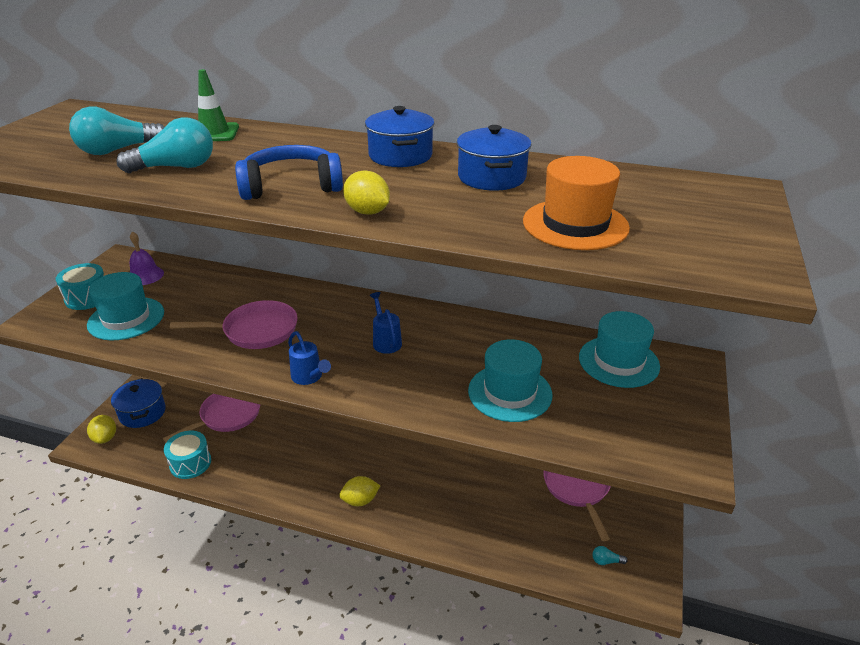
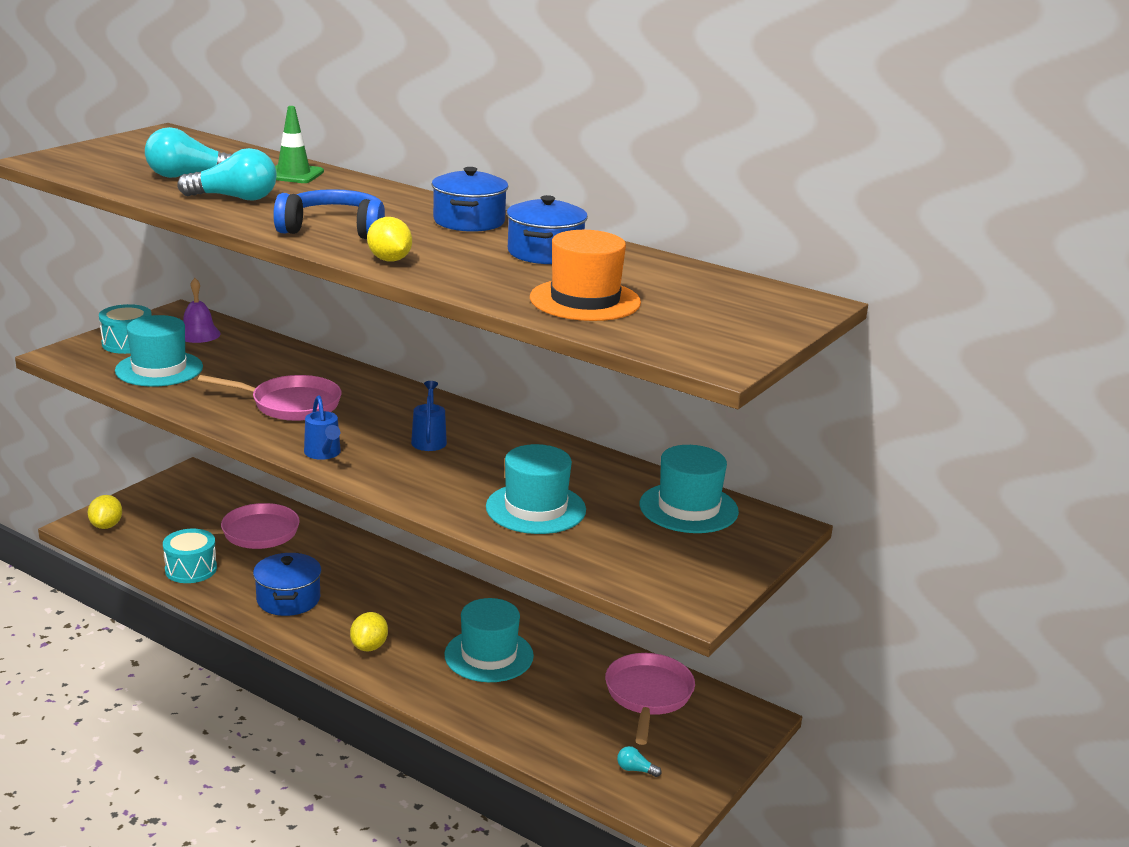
camera: 15 degrees right, 10 degrees down
blue pot [111,378,166,428] -> blue pot moved to [253,553,322,616]
yellow lemon [339,476,380,506] -> yellow lemon turned 75 degrees counterclockwise [350,612,388,652]
none -> turquoise hat [444,598,534,682]

